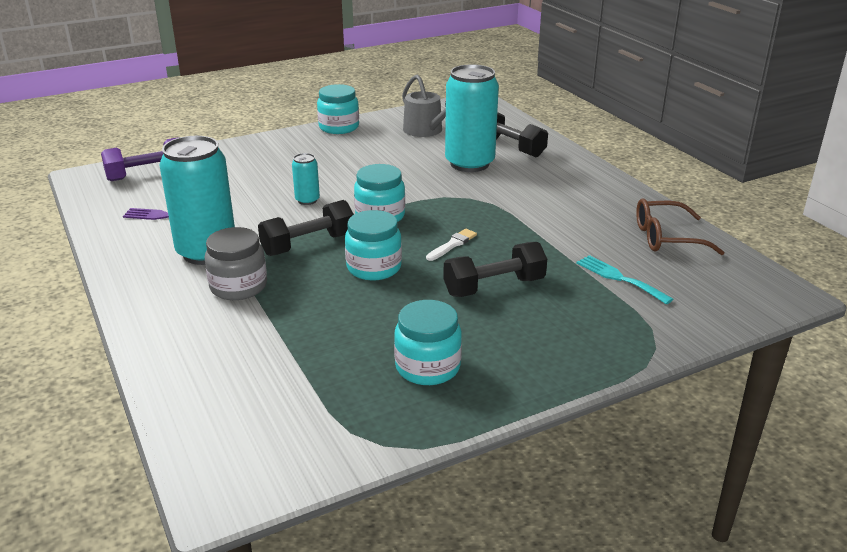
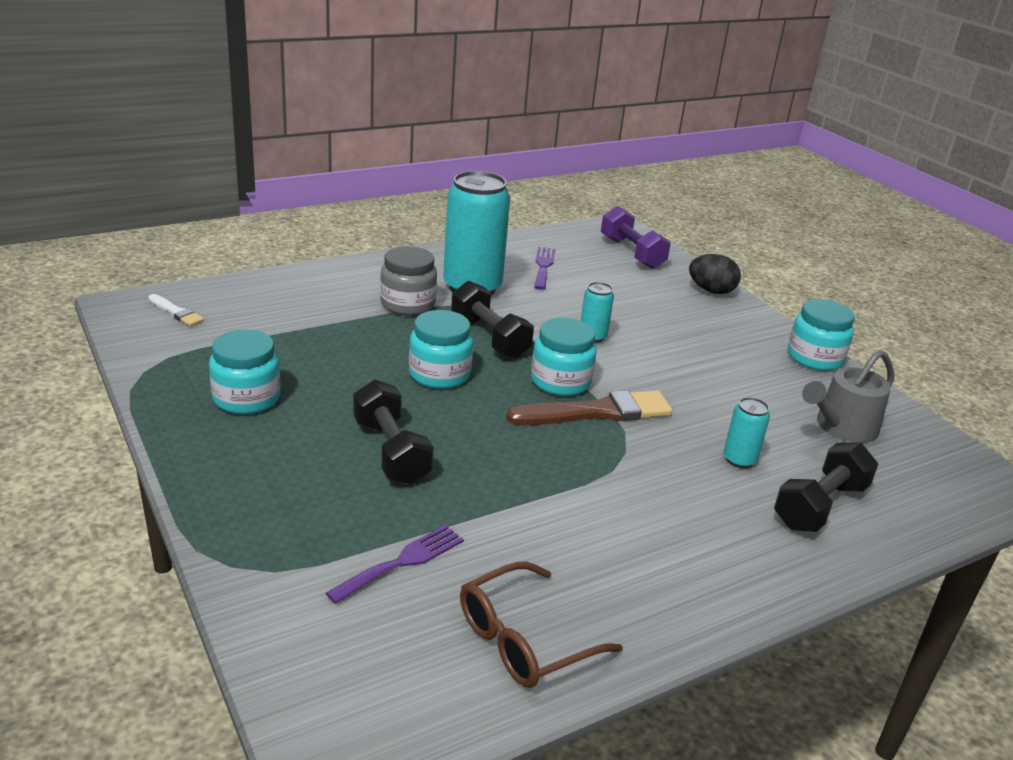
camera: 85 degrees right, 0 degrees up
white brush [426,229,477,261] -> white brush moved to [148,294,204,326]
turquoise can [445,64,499,172] -> turquoise can [723,397,770,468], size x0.46
turquoise fork [576,255,673,304] -> purple fork [326,525,464,604]
brown glasses [636,198,725,255] -> brown glasses turned 120 degrees counterclockwise [460,562,623,688]
none -> brown brush [506,390,672,425]
none -> black egg [689,254,741,294]

